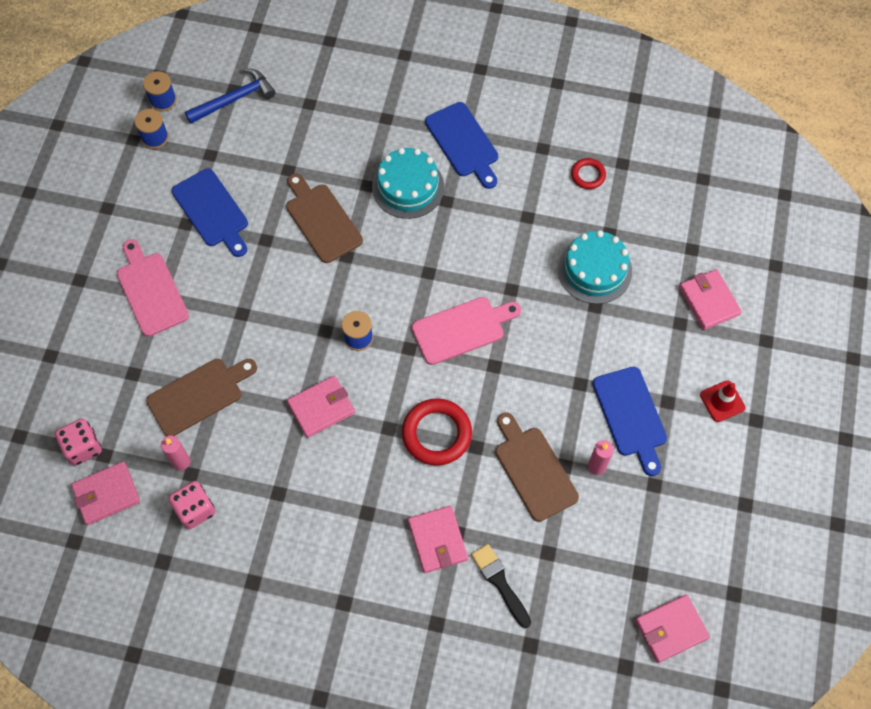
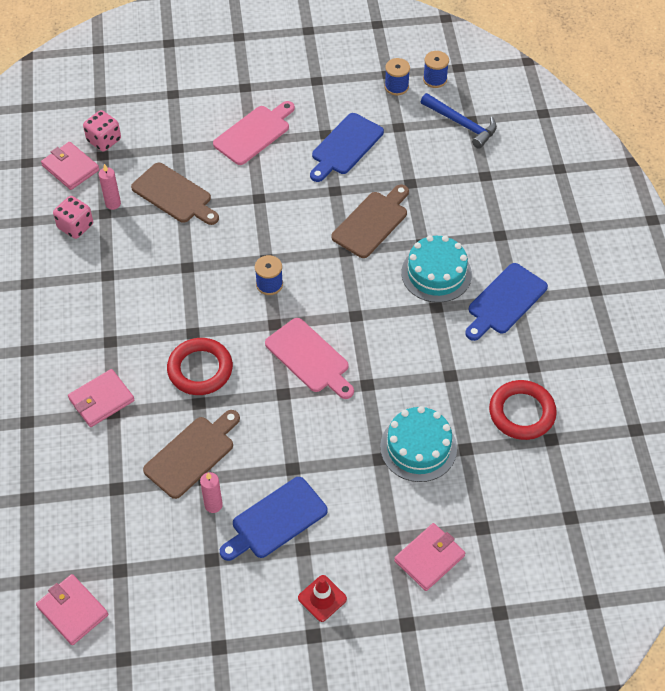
camera: 70 degrees right, 10 degrees down
pink wallet [287,376,355,438] -> none
black brush [471,544,531,629] -> none
red ring [571,158,606,189] -> red ring [489,380,557,440], size x1.82

